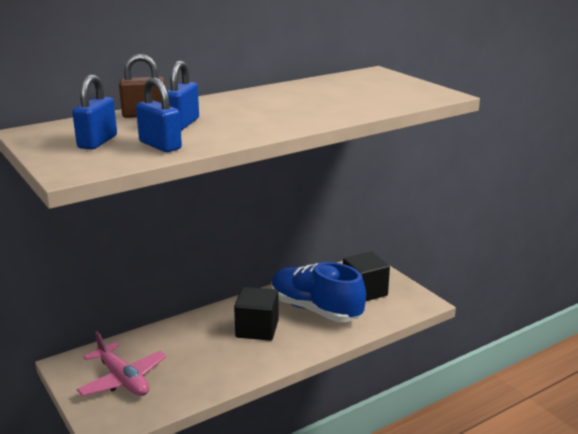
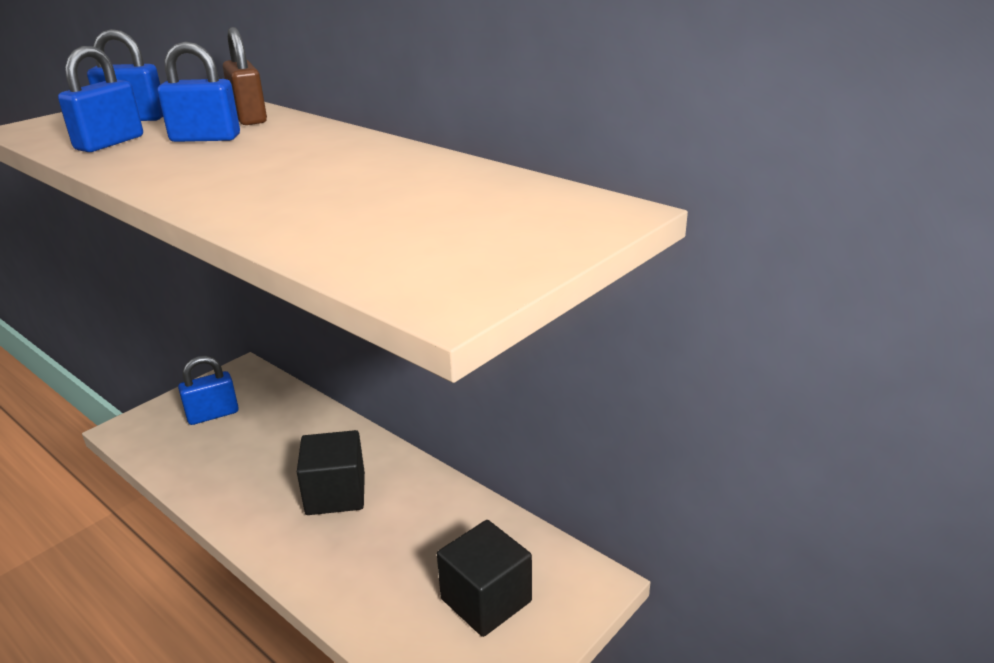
camera: 75 degrees right, 5 degrees up
pink plane [77,331,167,396] -> blue padlock [178,356,239,425]
blue shoe [271,262,366,322] -> none

